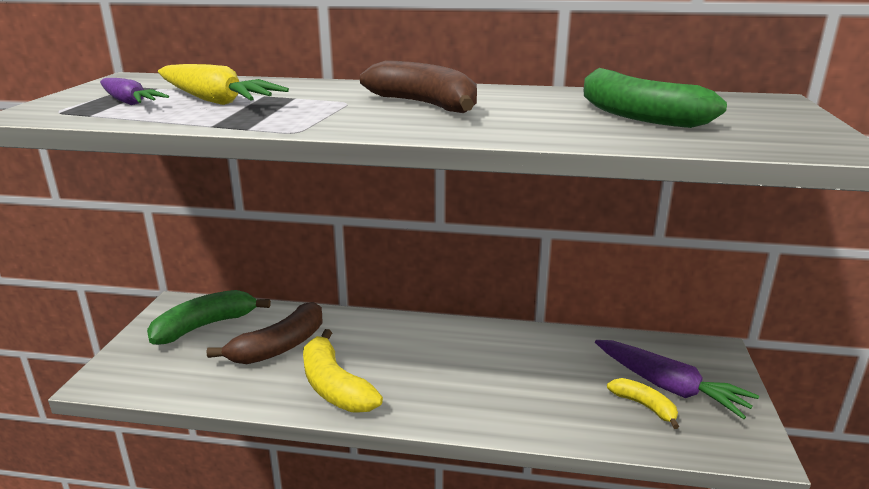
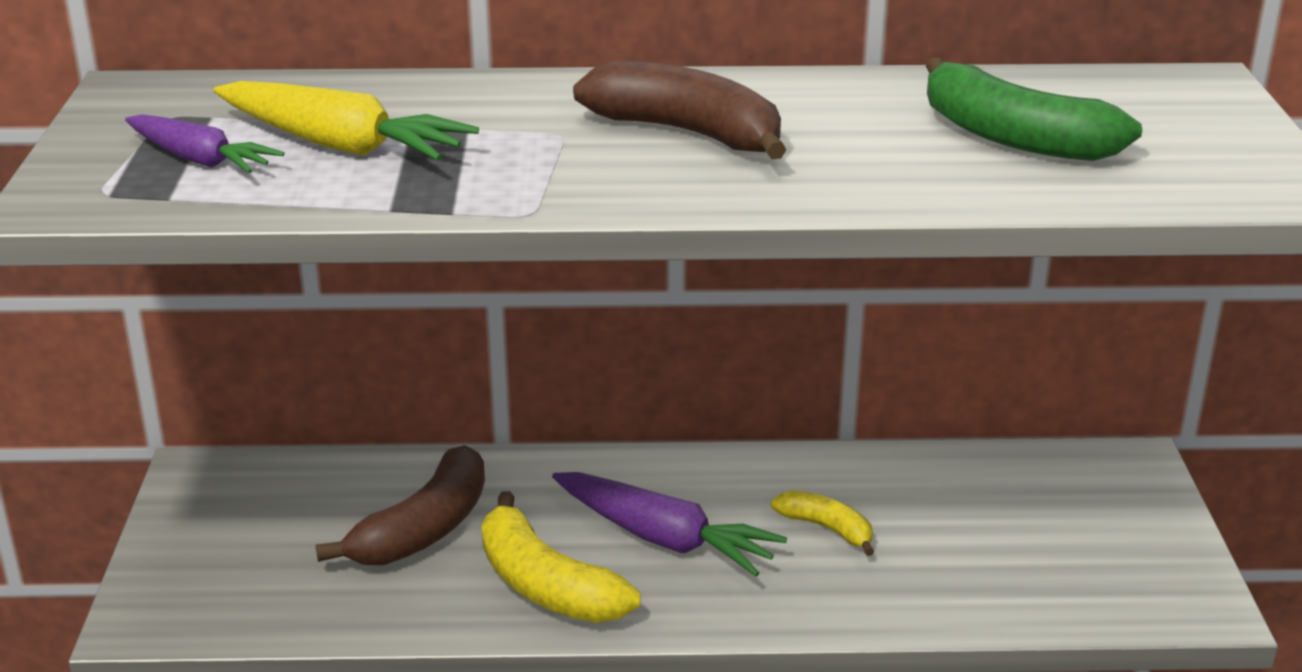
camera: 10 degrees left, 5 degrees up
green banana [147,290,271,345] -> none
purple carrot [595,340,759,419] -> purple carrot moved to [552,472,787,576]
yellow banana [607,378,679,429] -> yellow banana moved to [771,490,874,556]

